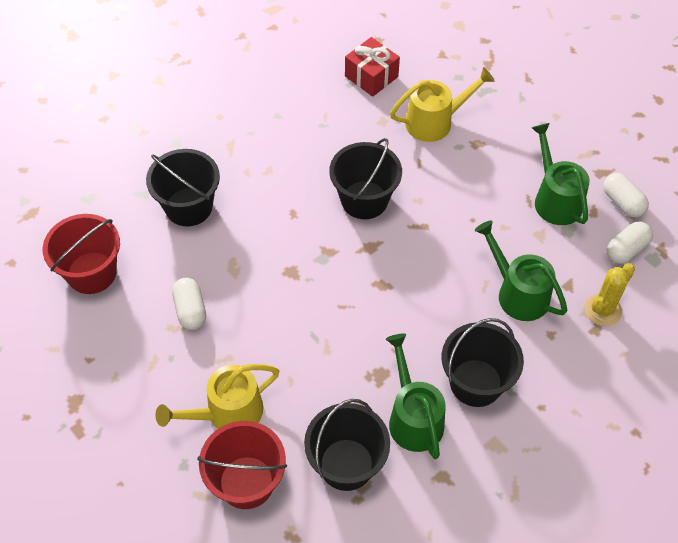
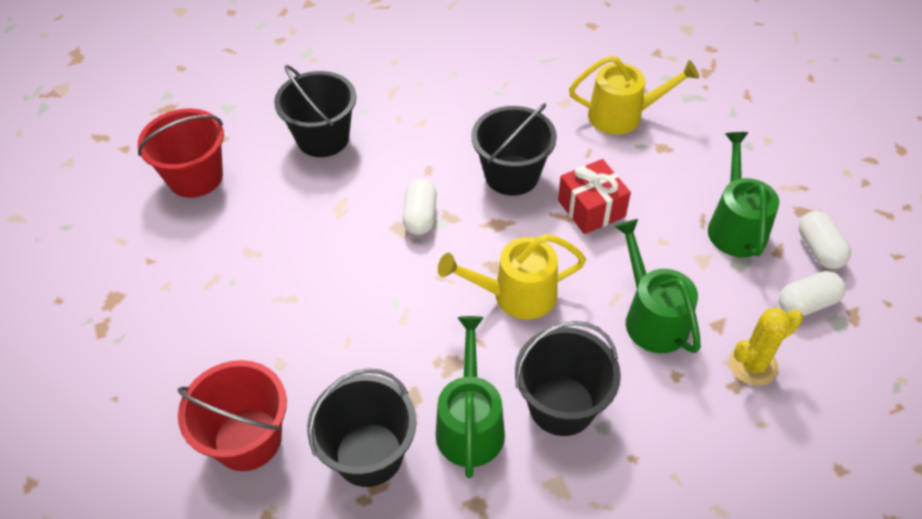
camera: 20 degrees right, 5 degrees down
yellow watering can [156,364,280,429] -> yellow watering can moved to [438,234,586,320]
white capsule [172,278,206,330] -> white capsule moved to [403,179,437,235]
red gift [345,37,400,97] -> red gift moved to [558,159,631,234]

